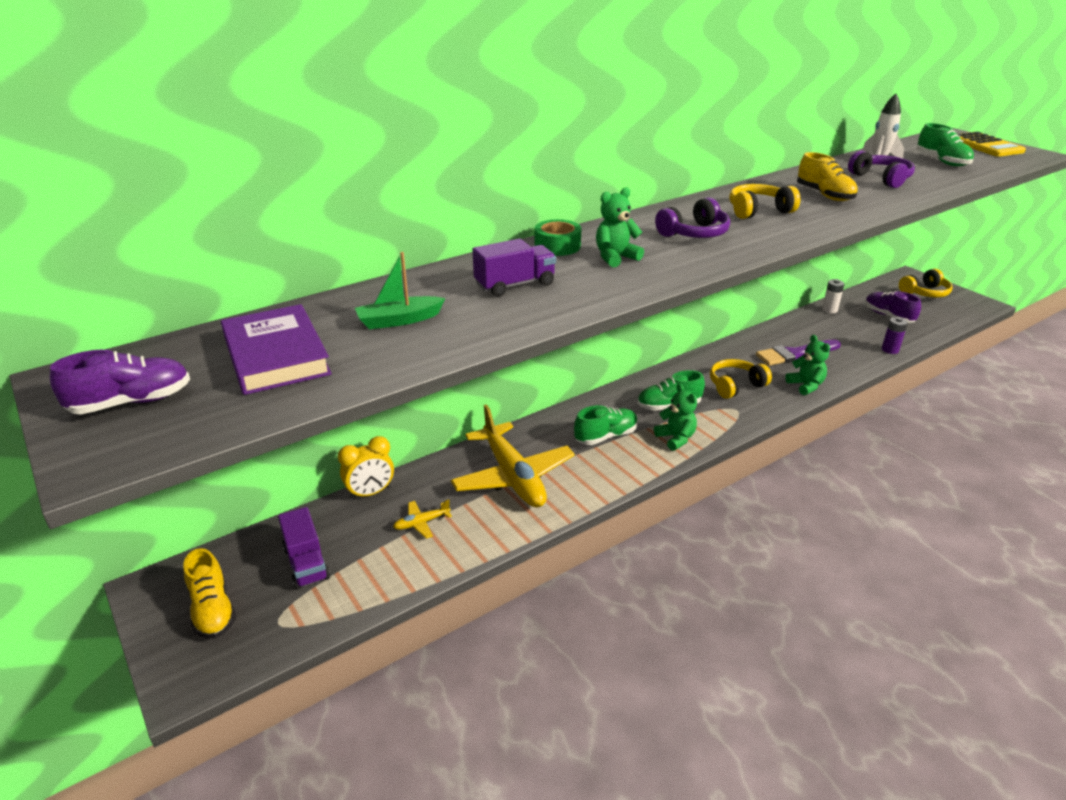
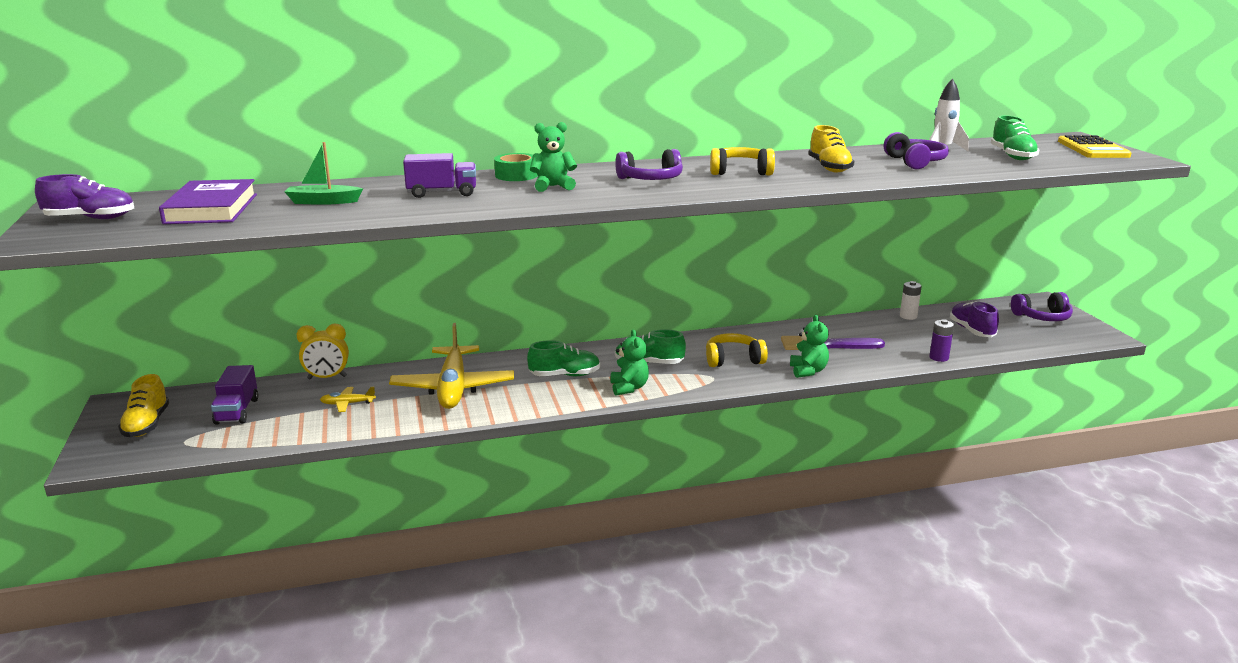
camera: 20 degrees right, 10 degrees down
yellow headphones [899,269,953,297] -> purple headphones [1011,292,1073,321]

